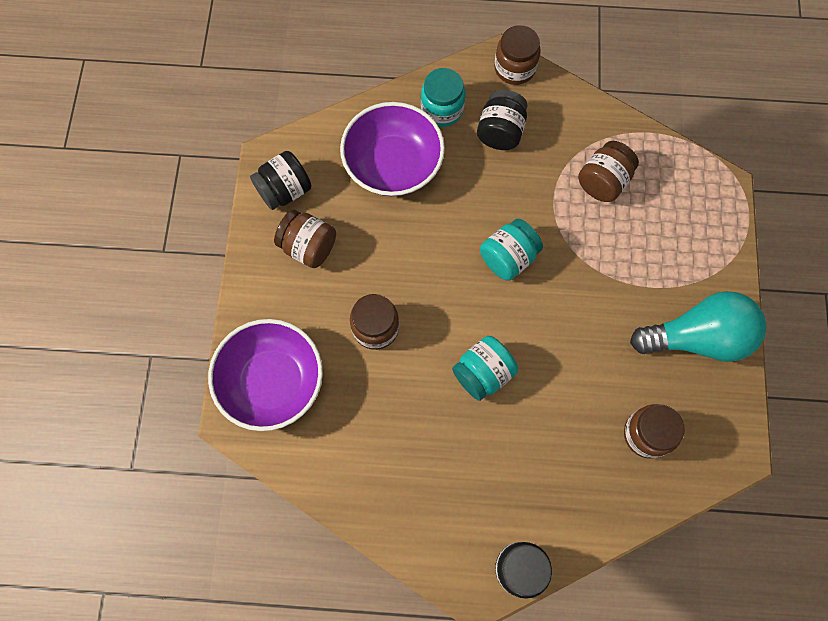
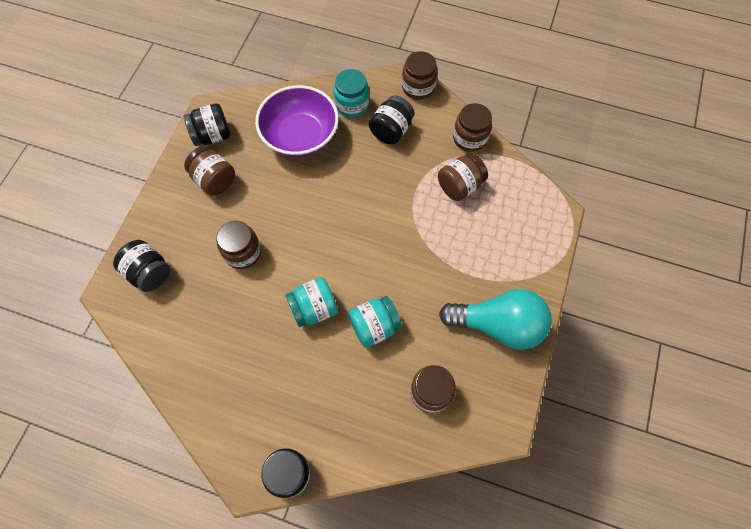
camera: 15 degrees right, 5 degrees down
purple bowl [208,319,323,431] -> black jar [113,240,170,292]
turquoise jar [480,219,543,281] -> turquoise jar moved to [348,296,402,348]
none -> brown jar [453,103,492,152]

